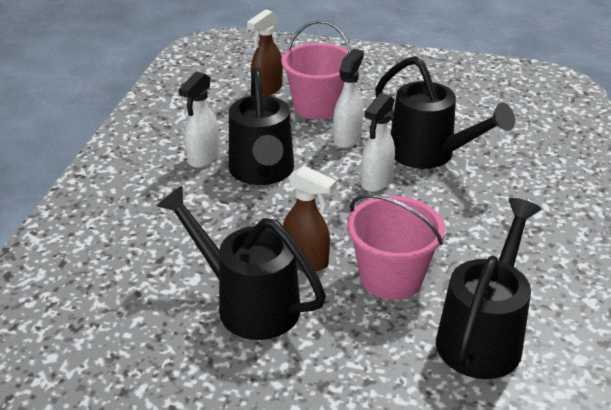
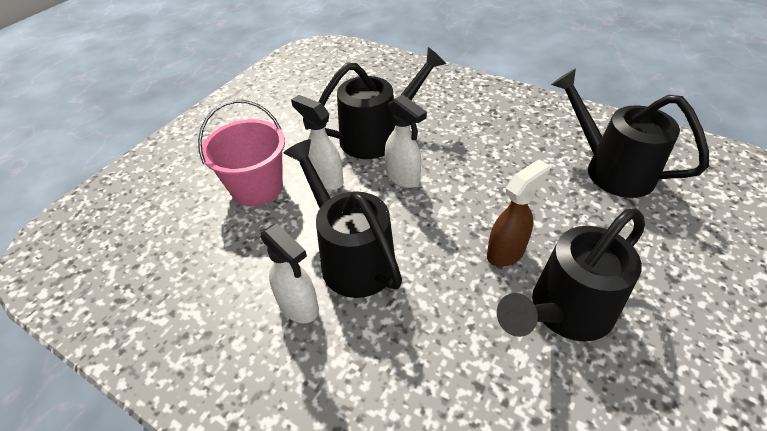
camera: 70 degrees left, 10 degrees up
black watering can [229,68,294,185] -> black watering can turned 135 degrees counterclockwise [284,139,402,298]
brown spray bottle [247,9,283,96] -> none
pink bucket [347,194,445,300] -> none

